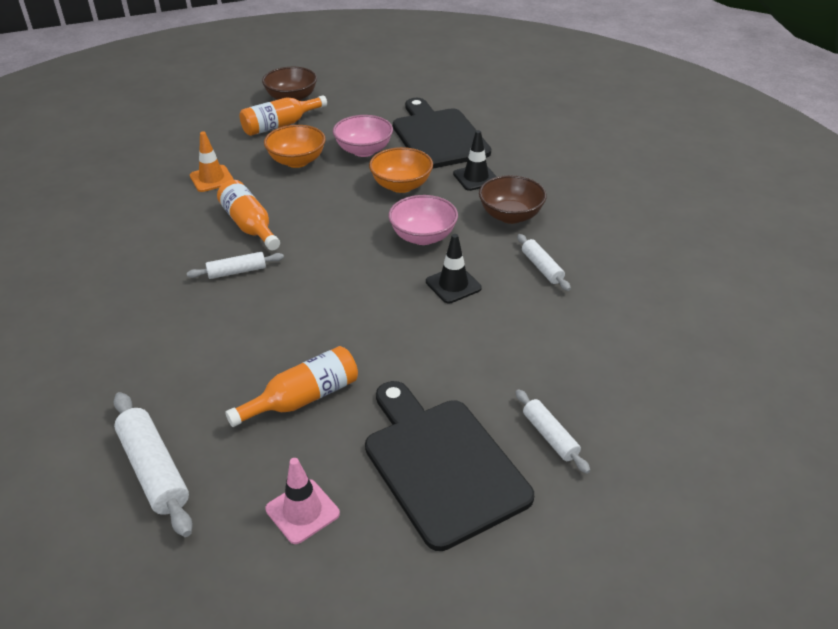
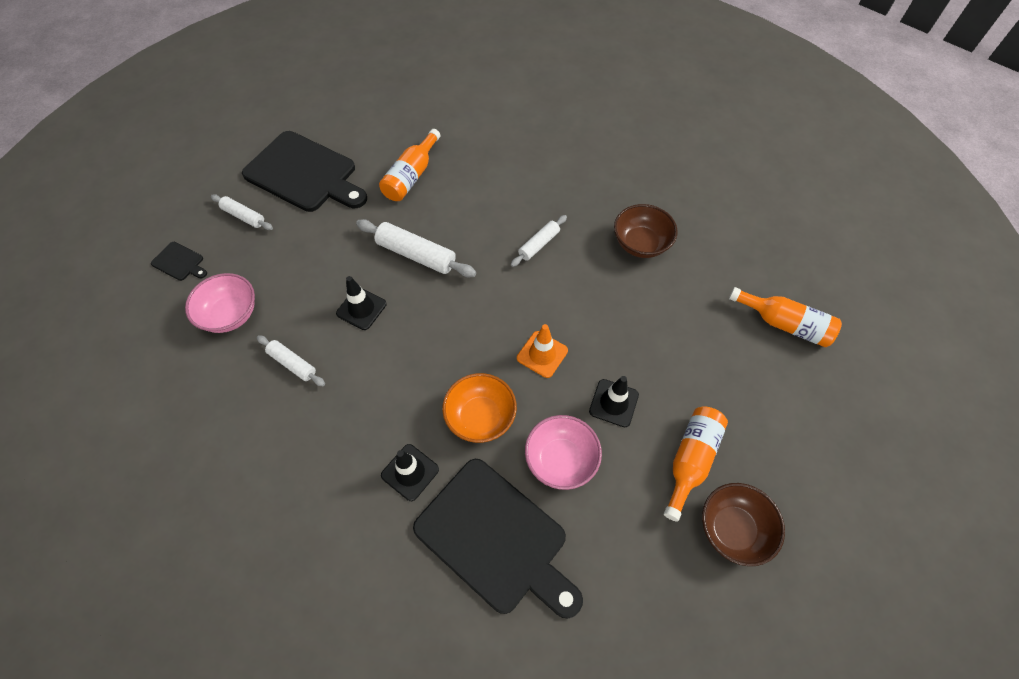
camera: 150 degrees right, 20 degrees up
white rolling pin [113,392,193,537] -> white rolling pin moved to [356,219,476,277]
orange traffic cone [190,132,234,192] -> orange traffic cone moved to [517,324,568,378]
orange bottle [217,180,280,251] -> orange bottle moved to [729,287,842,347]
orange bowl [264,125,326,168] -> black traffic cone [589,376,639,427]
pink traffic cone [266,458,340,544] -> none
pink bowl [389,195,458,245] -> pink bowl moved to [185,273,255,333]
brown bowl [479,175,547,224] -> brown bowl moved to [614,204,678,258]
none -> black cutting board [151,242,207,281]

